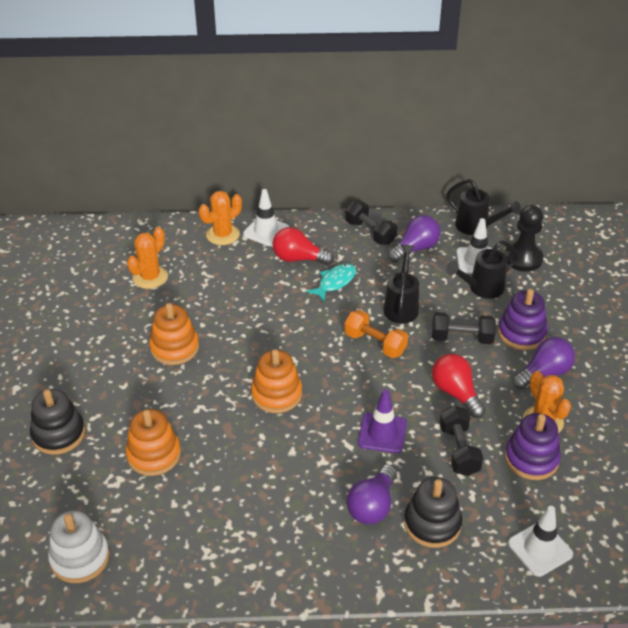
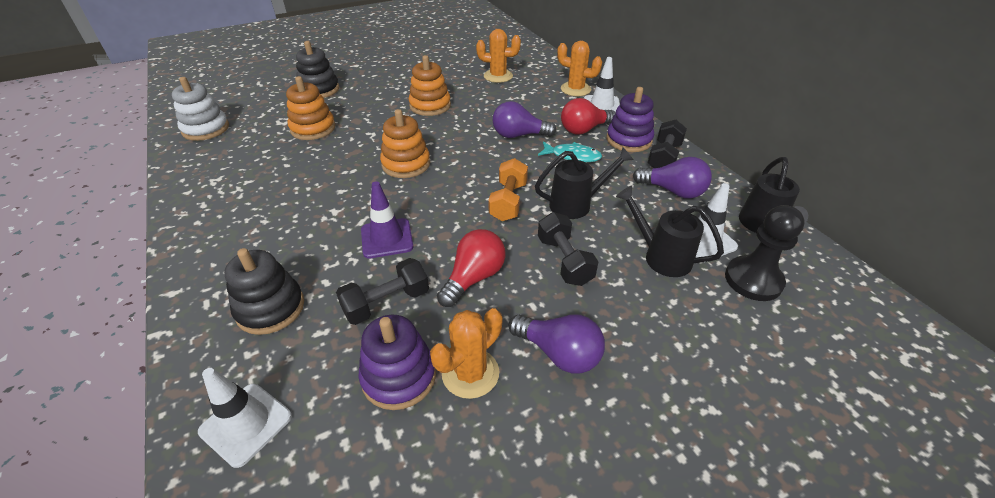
camera: 65 degrees right, 0 degrees up
red light bulb [272,227,334,265] -> red light bulb turned 105 degrees counterclockwise [561,98,616,135]
purple light bulb [347,465,397,524] -> purple light bulb moved to [493,101,556,138]
purple stacking toy [498,289,548,350] -> purple stacking toy moved to [606,87,654,152]

